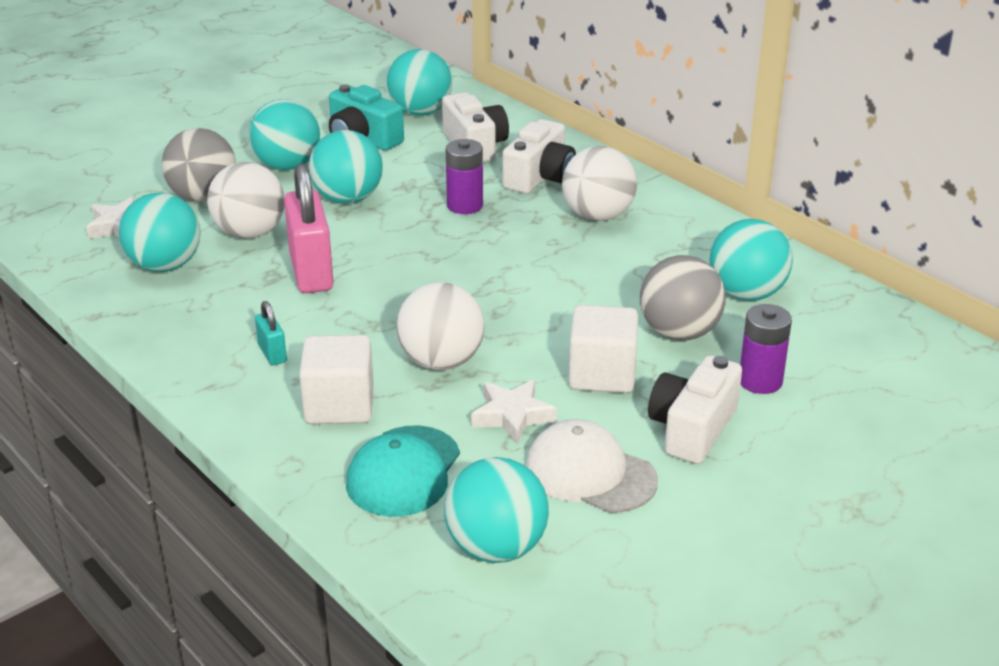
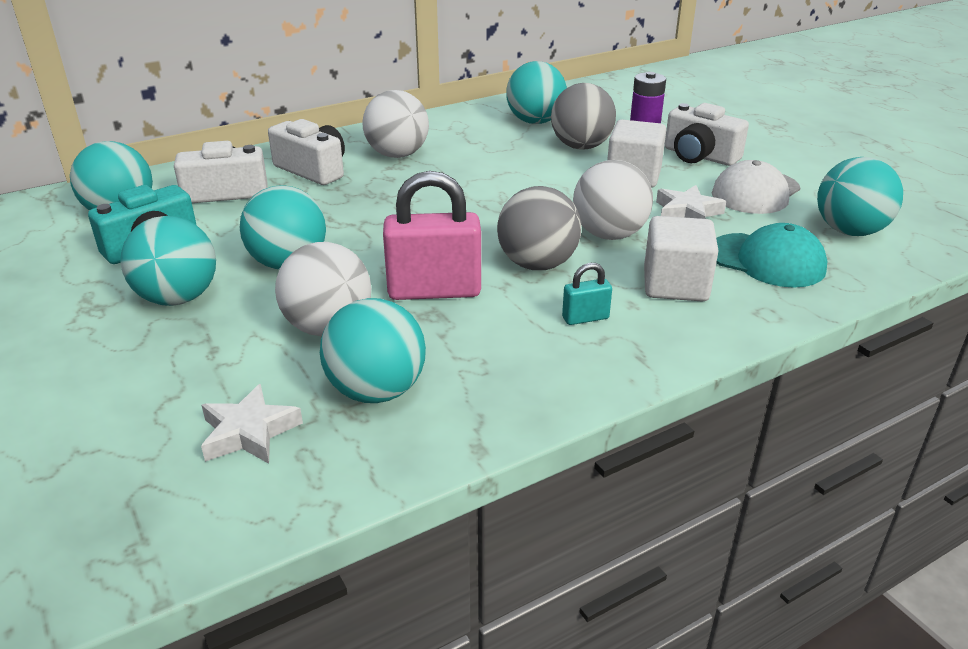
camera: 80 degrees left, 0 degrees up
grey ball [162,128,236,202] -> grey ball moved to [497,186,581,270]
purple battery [446,139,483,214] -> none

